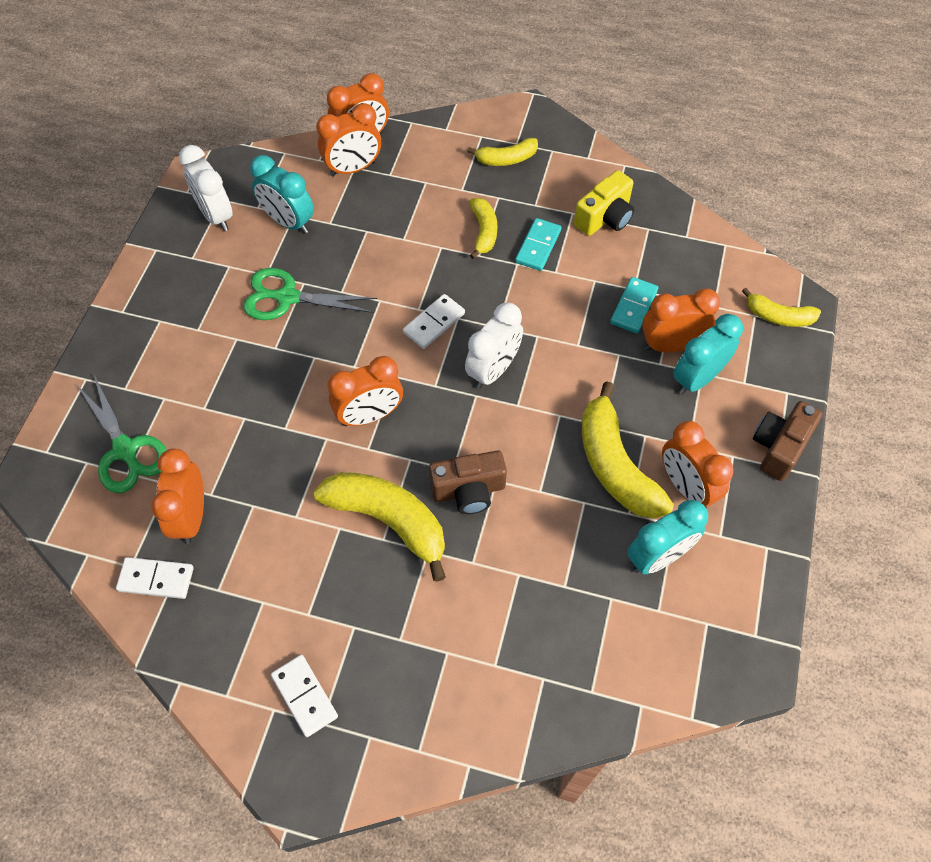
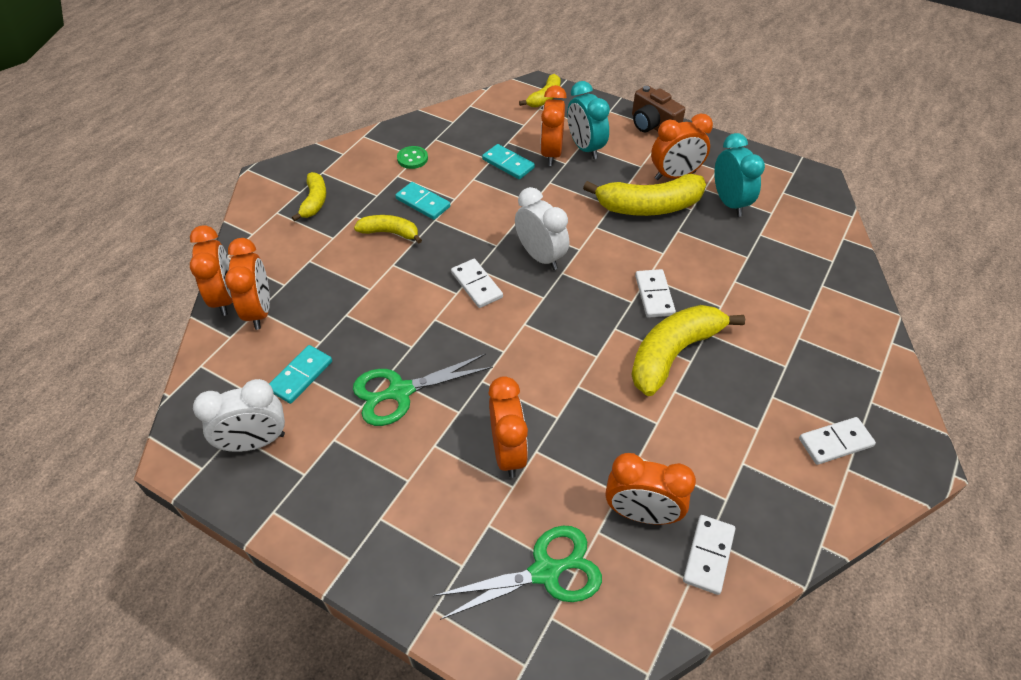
camera: 75 degrees left, 10 degrees down
green scissors [243,268,377,320] -> green scissors turned 45 degrees clockwise [353,354,493,426]
turquoise clock [250,155,314,234] -> turquoise domino [269,345,332,404]
orange clock [328,356,403,426] -> orange clock moved to [488,376,528,478]
brown camera [429,450,507,514] -> white domino [635,269,676,318]
yellow camera [574,170,634,236] -> green button [397,146,428,169]

